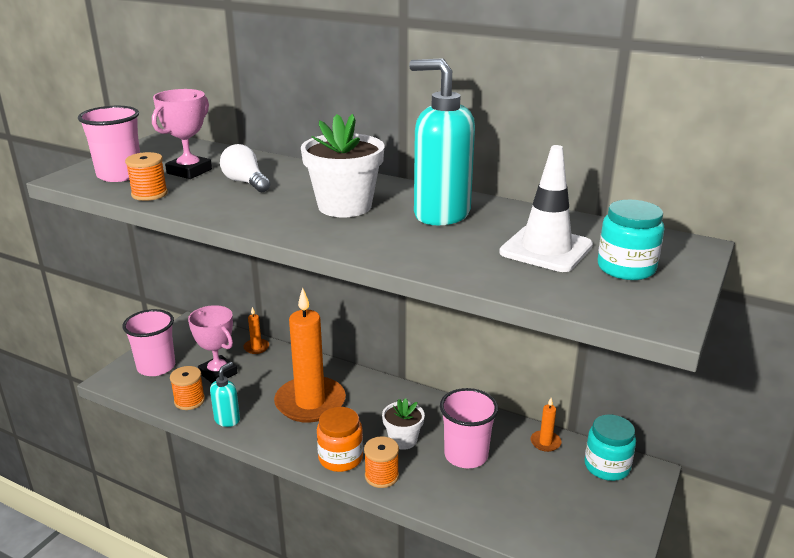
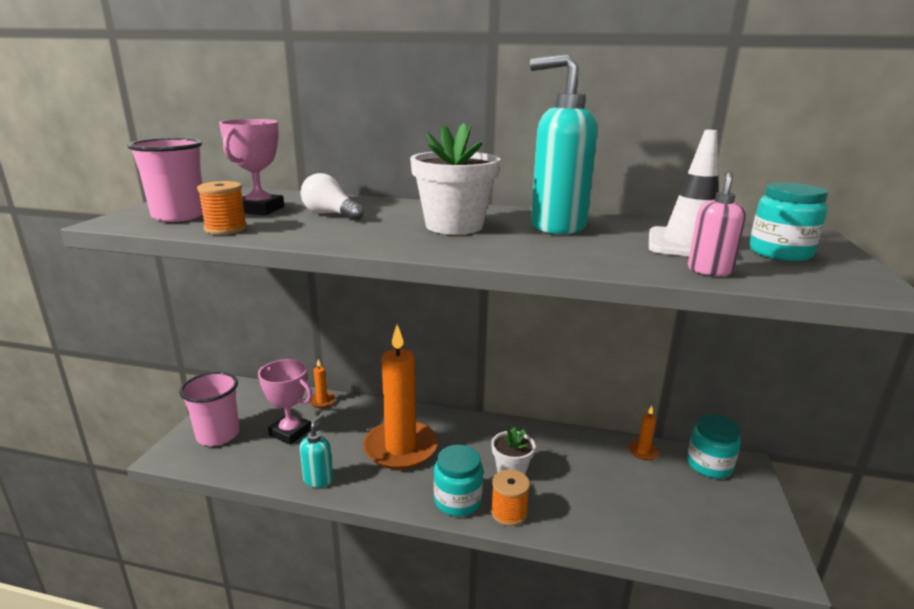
camera: 15 degrees left, 5 degrees down
orange spool [170,366,205,410] -> none
orange jar [317,407,363,472] -> turquoise jar [434,445,483,516]
pink cup [440,388,498,468] -> none
none -> pink soap dispenser [688,171,746,276]

